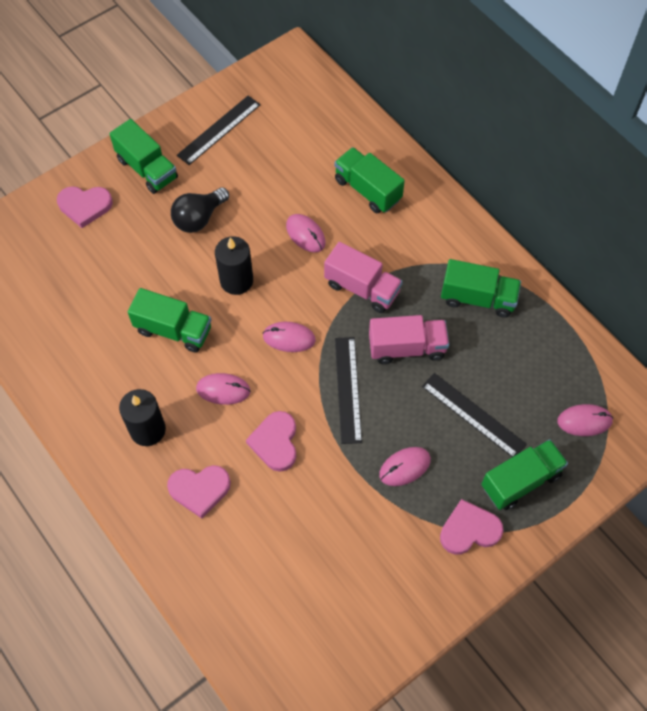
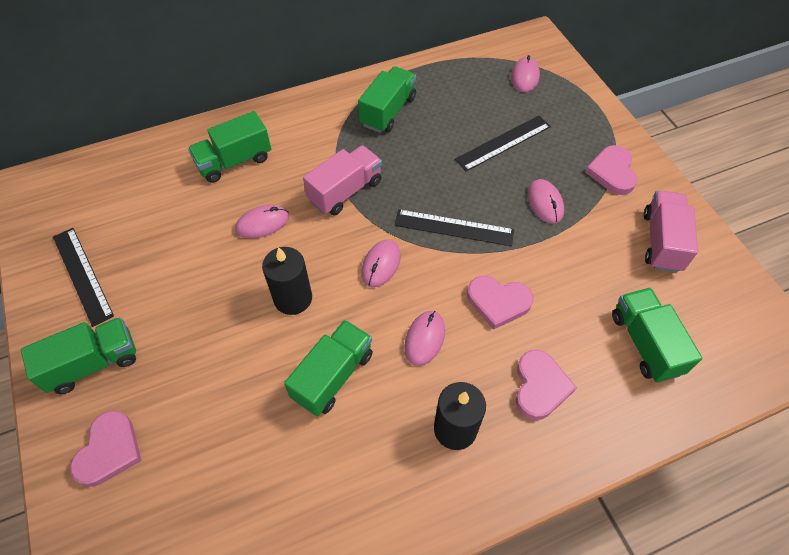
camera: 75 degrees left, 5 degrees down
black light bulb [171,187,229,233] -> none
pink truck [369,315,449,364] -> pink truck moved to [644,191,698,273]
green truck [481,439,568,510] -> green truck moved to [612,288,702,383]

